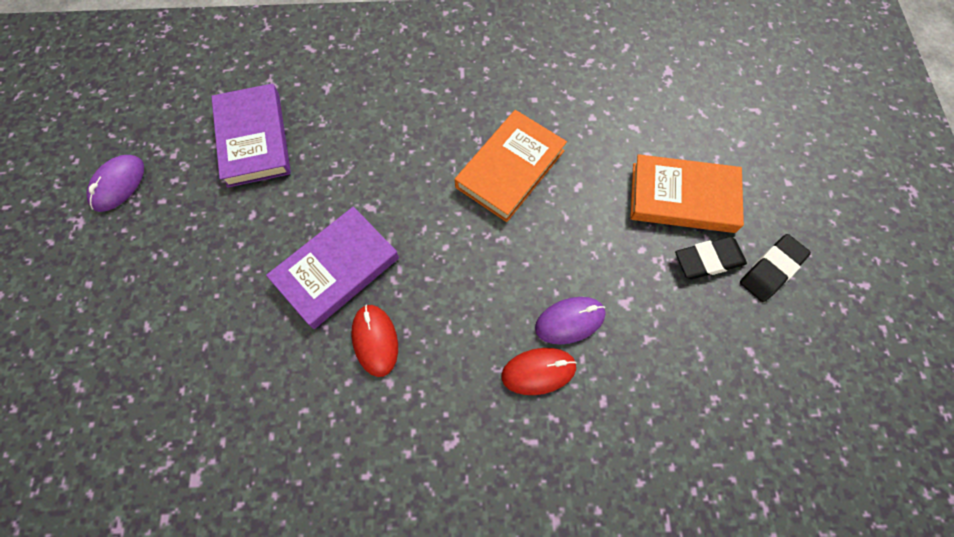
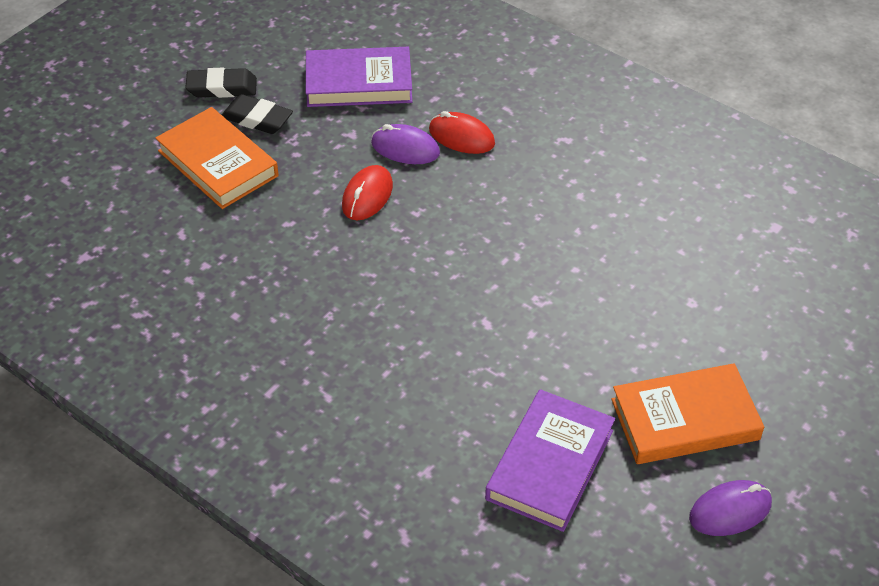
camera: 140 degrees left, 20 degrees down
purple book [266,207,399,329] -> purple book moved to [306,47,413,107]
red mouse [351,304,398,377] -> red mouse moved to [342,165,393,220]
orange book [455,110,567,222] -> orange book moved to [611,363,764,464]

